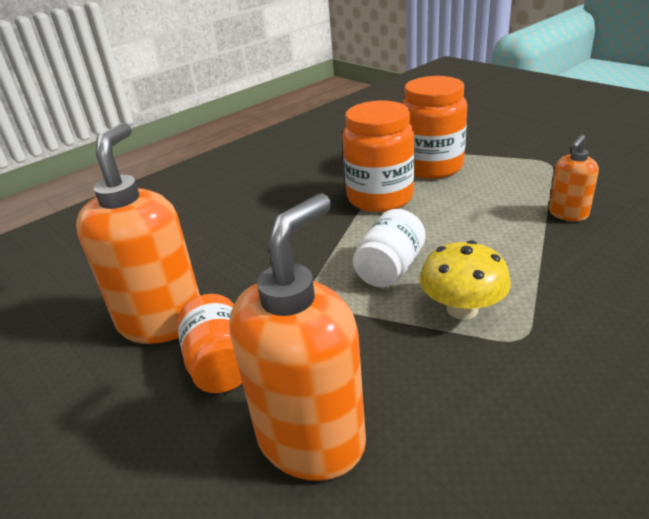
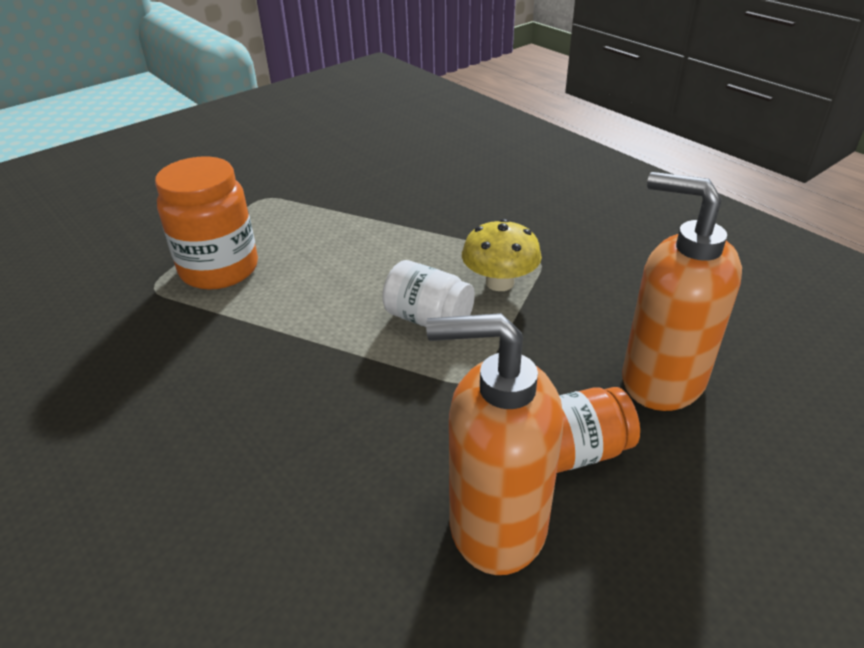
camera: 90 degrees left, 5 degrees up
orange jar [343,101,414,212] -> none
orange soap dispenser [549,135,599,221] -> none

